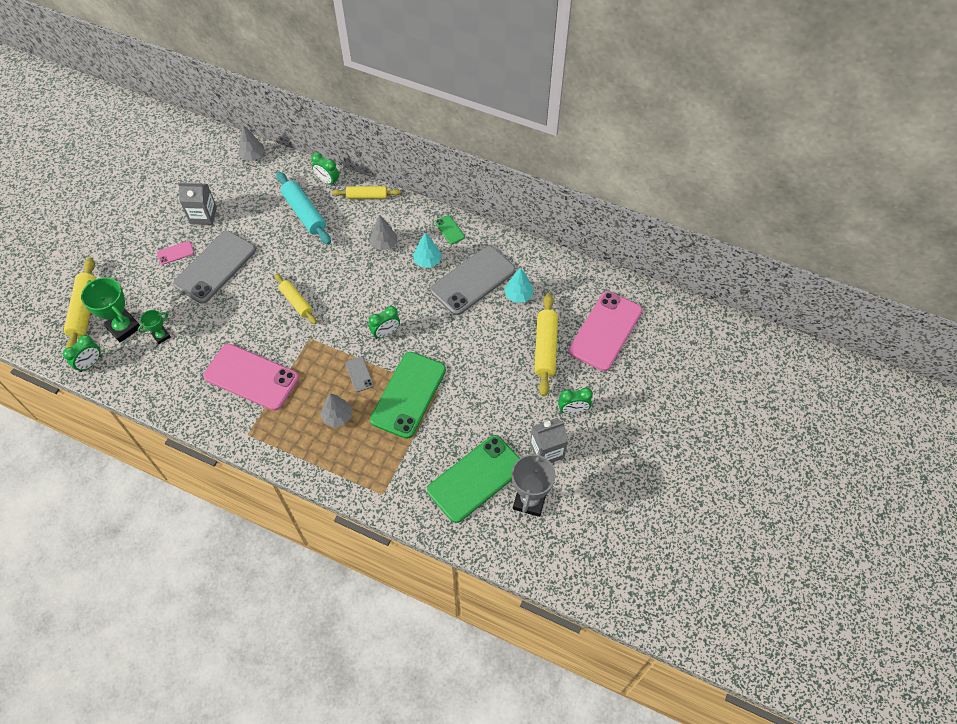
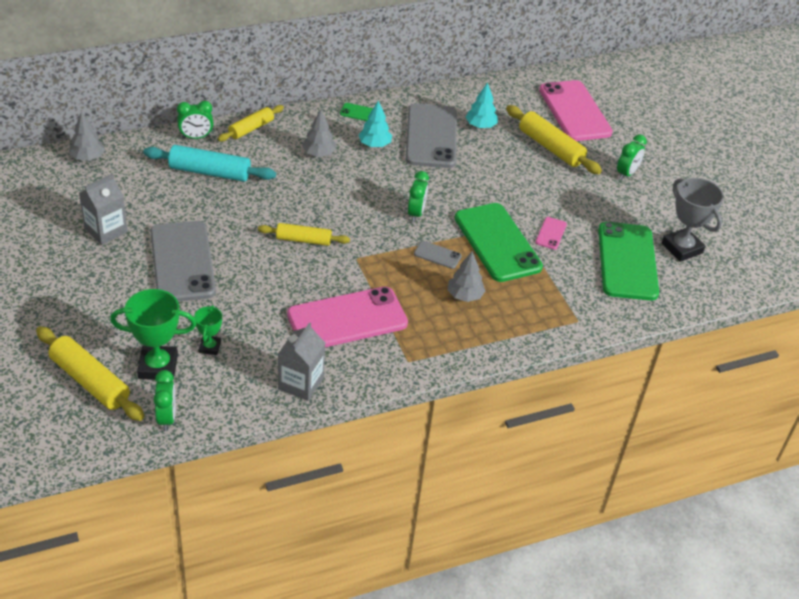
camera: 50 degrees left, 15 degrees down
pink phone [157,241,194,265] -> pink phone moved to [535,217,567,250]
grey carton [530,418,568,463] -> grey carton moved to [278,322,325,401]

